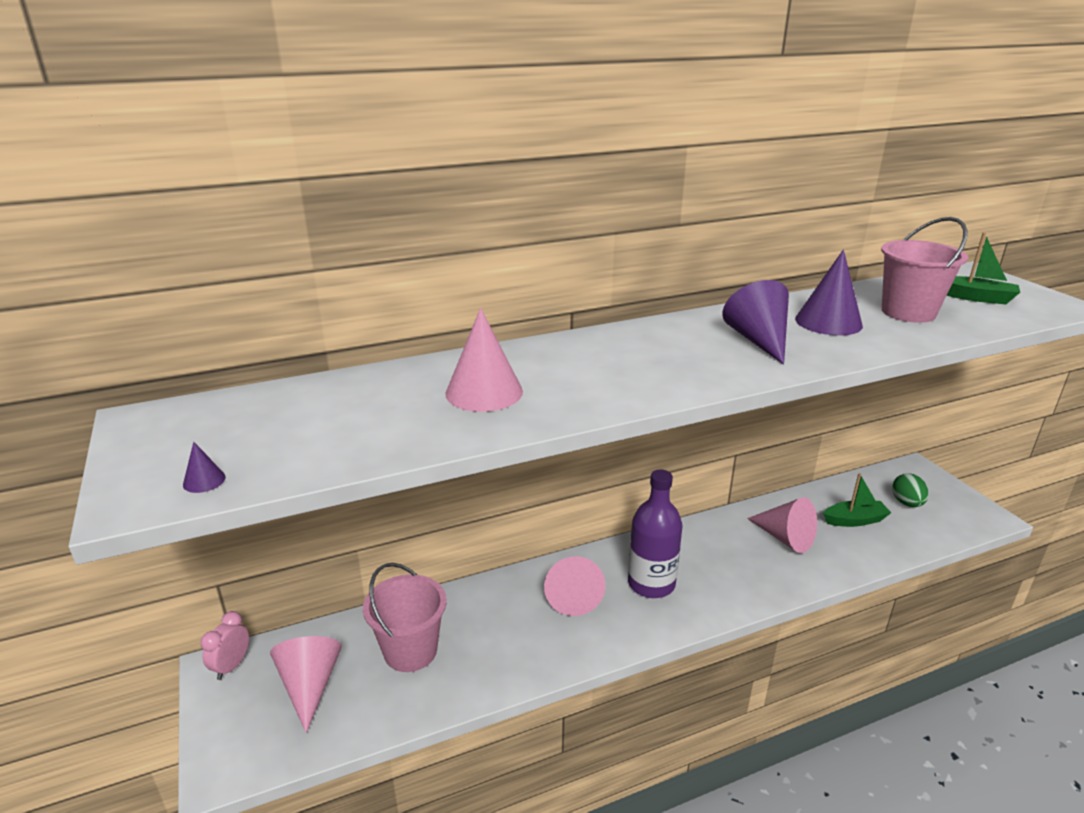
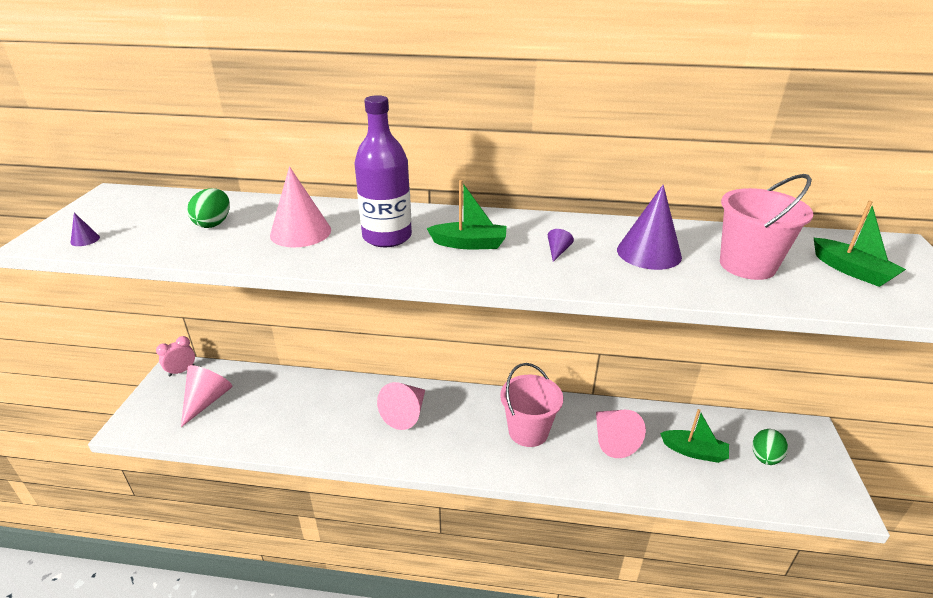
camera: 30 degrees right, 5 degrees up
pink bucket [363,563,447,672] -> pink bucket moved to [500,363,563,447]
purple bottle [628,470,683,598] -> purple bottle moved to [354,95,412,247]
purple cone [722,280,789,365] -> purple cone [548,229,574,262], size x0.42
none -> green egg [187,188,230,228]
none -> green boat [426,180,506,249]

